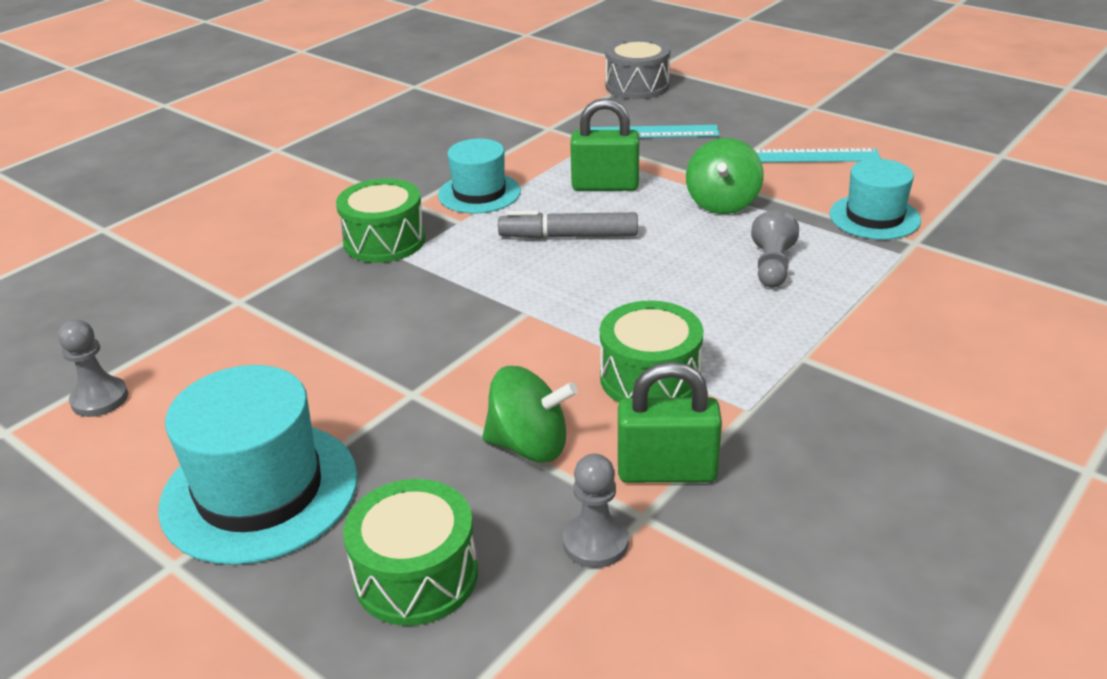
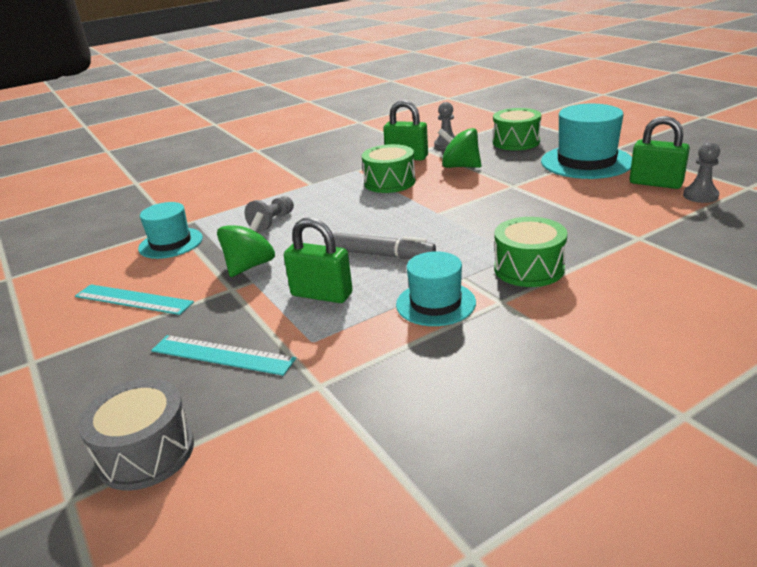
camera: 160 degrees left, 5 degrees down
none -> green padlock [630,116,690,189]

